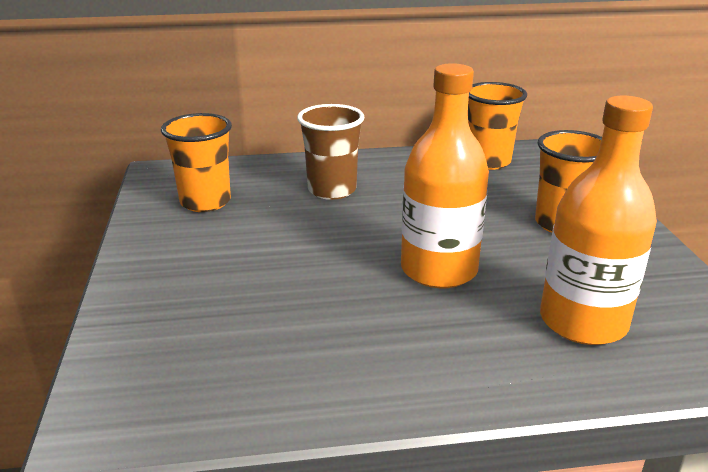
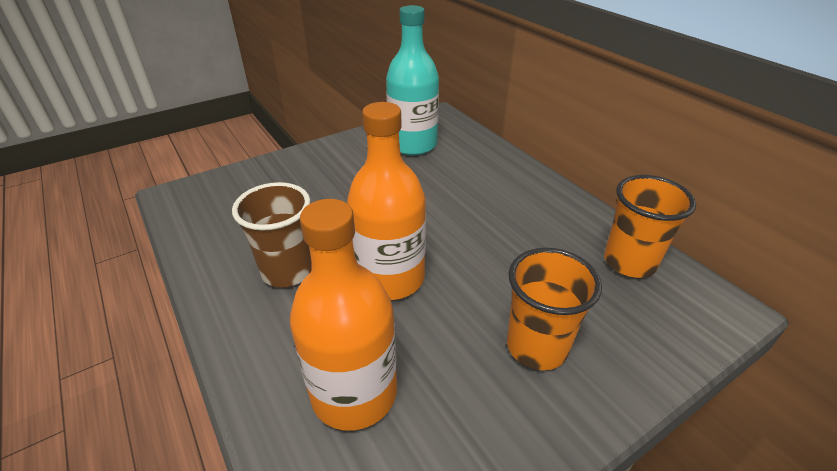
camera: 65 degrees right, 10 degrees up
orange cup [161,113,232,212] -> turquoise bottle [386,5,439,155]
brown cup [297,104,364,200] -> brown cup moved to [232,182,312,287]

